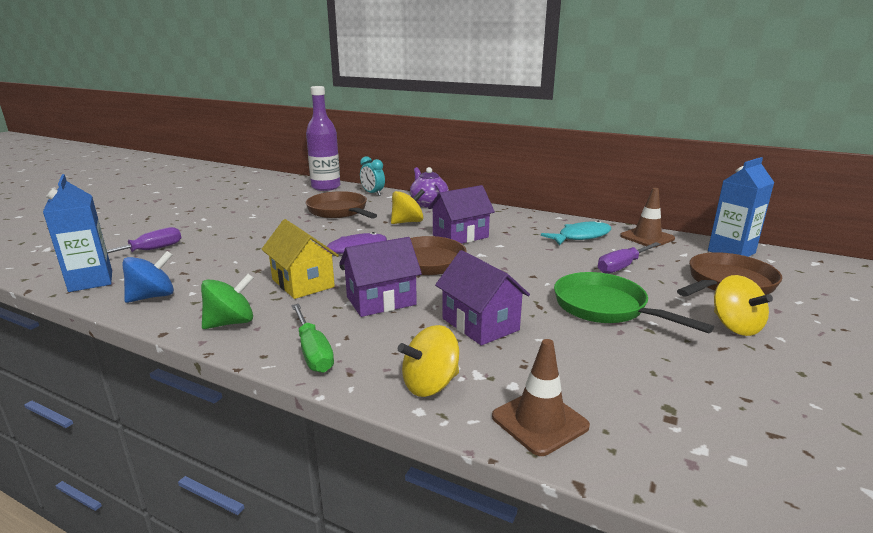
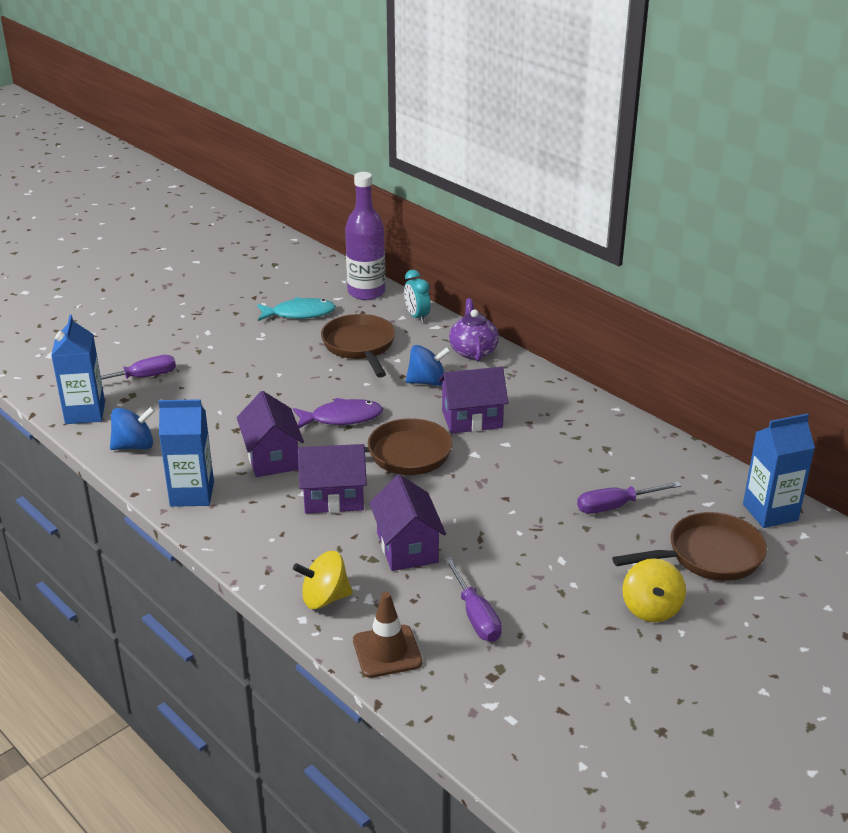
camera: 20 degrees right, 10 degrees up
green spinning top [201,274,253,329] -> blue carton [159,399,214,507]
yellow house [261,219,339,299] -> purple house [237,391,304,477]
green screwdriver [291,304,334,373] -> none
yellow spinning top [391,189,425,224] -> blue spinning top [406,345,451,386]
turquoise fish [541,220,611,245] -> turquoise fish moved to [257,297,336,321]
green pan [554,272,714,333] -> none
brown traffic cone [620,188,675,248] -> none
none -> purple screwdriver [444,557,502,642]

